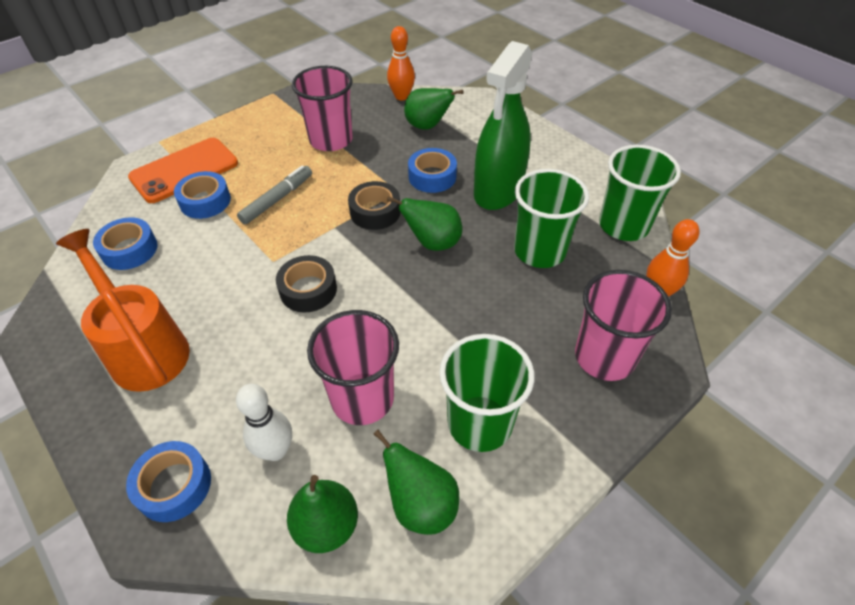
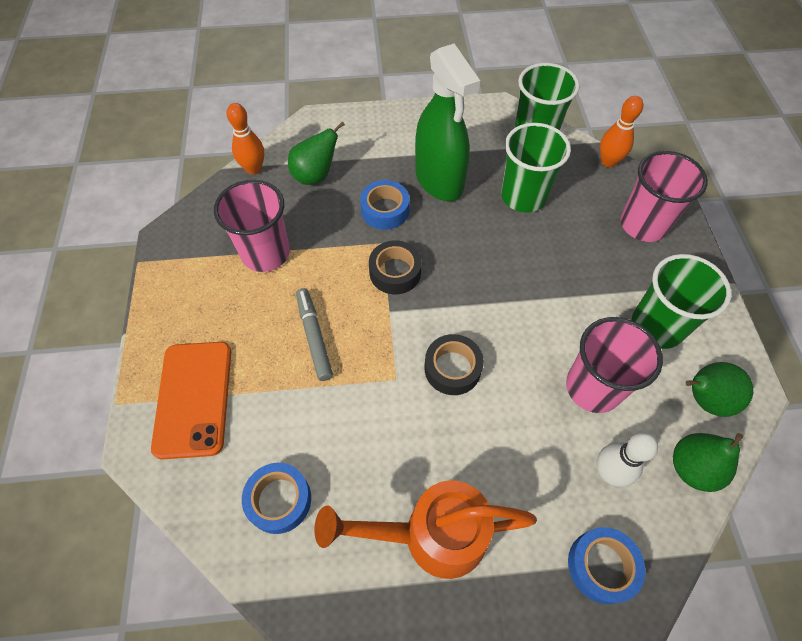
camera: 55 degrees left, 10 degrees up
blue tape [174,171,231,219] -> none
green pear [387,196,462,251] -> none

